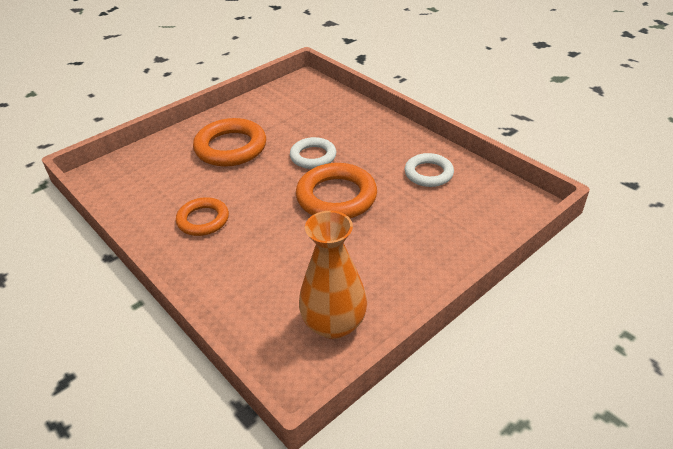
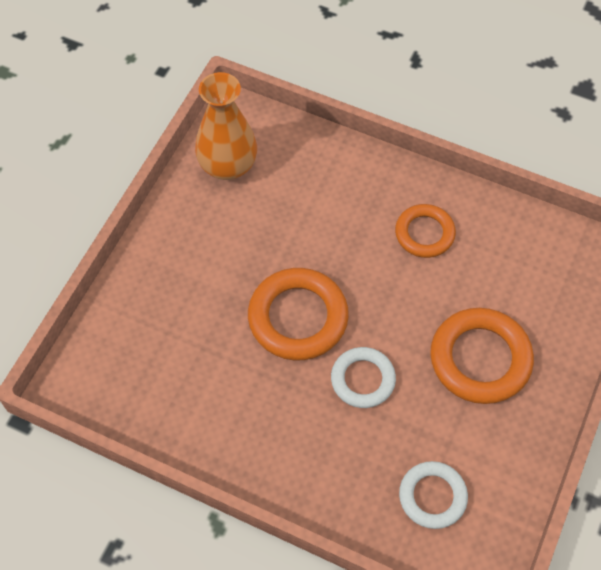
camera: 155 degrees right, 20 degrees up
white ring [405,153,454,187] -> white ring moved to [399,461,468,529]

